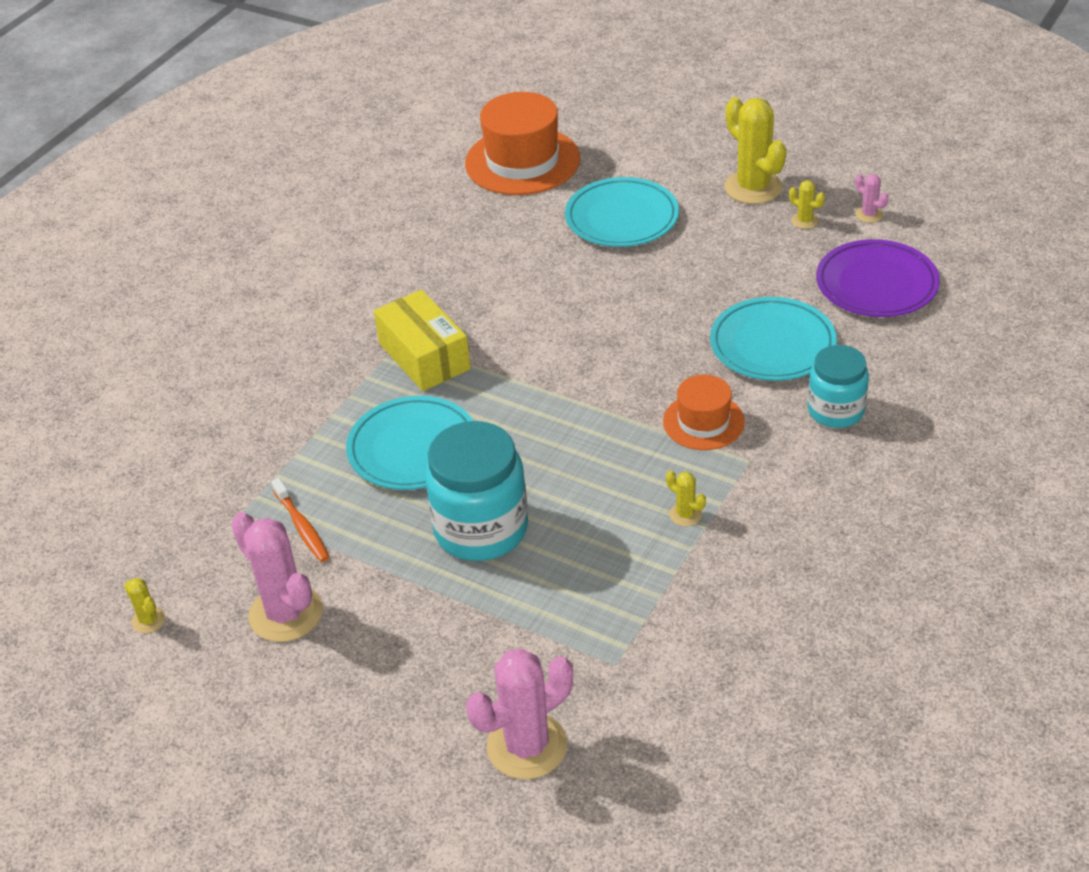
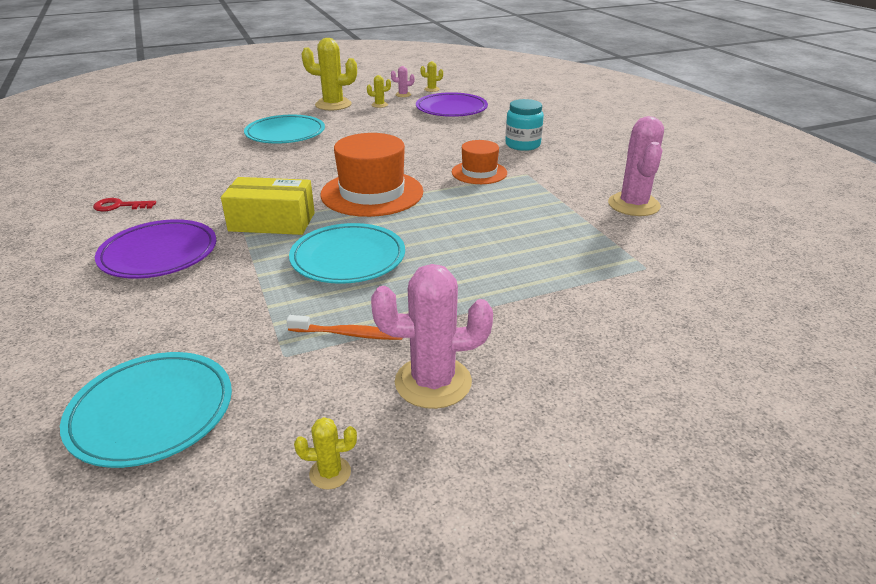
camera: 55 degrees left, 10 degrees down
turquoise jar [425,421,528,561] -> none
orange hat [465,92,580,195] -> orange hat moved to [321,133,423,217]
pink cactus [466,648,573,779] -> pink cactus moved to [608,116,664,216]
yellow cactus [666,470,706,526] -> yellow cactus moved to [420,61,443,92]
turquoise plate [710,297,837,381] -> turquoise plate moved to [60,352,232,468]
none -> red key [93,198,156,212]
none -> purple plate [95,219,216,279]

